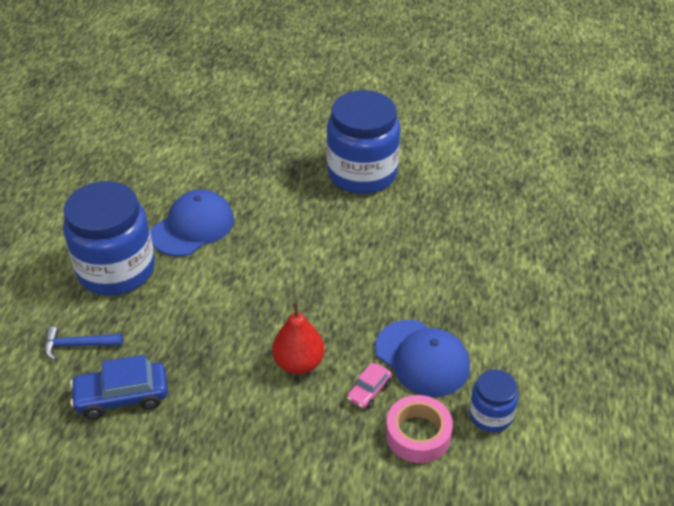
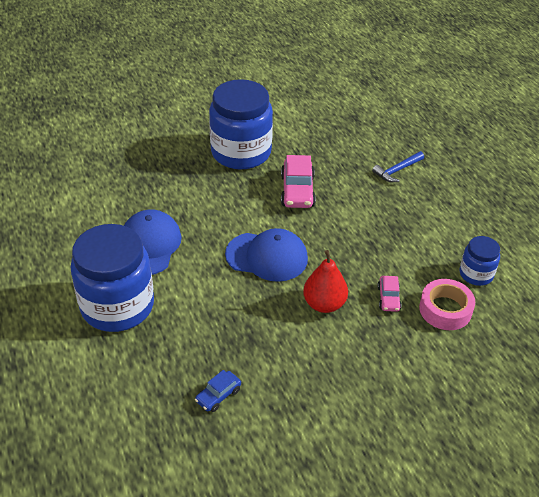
camera: 35 degrees left, 0 degrees up
blue hammer [44,326,123,361] -> blue hammer moved to [372,151,424,182]
blue car [70,355,168,419] -> blue car [195,370,241,412], size x0.57
blue cap [375,320,470,397] -> blue cap moved to [225,228,308,282]
none -> pink car [281,155,316,208]

